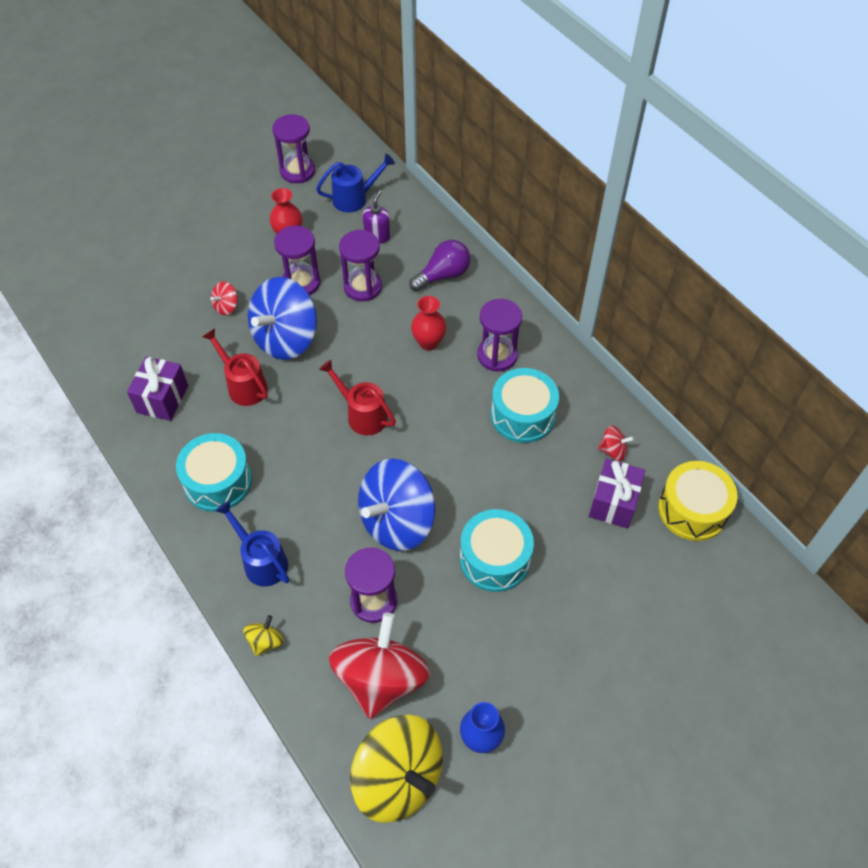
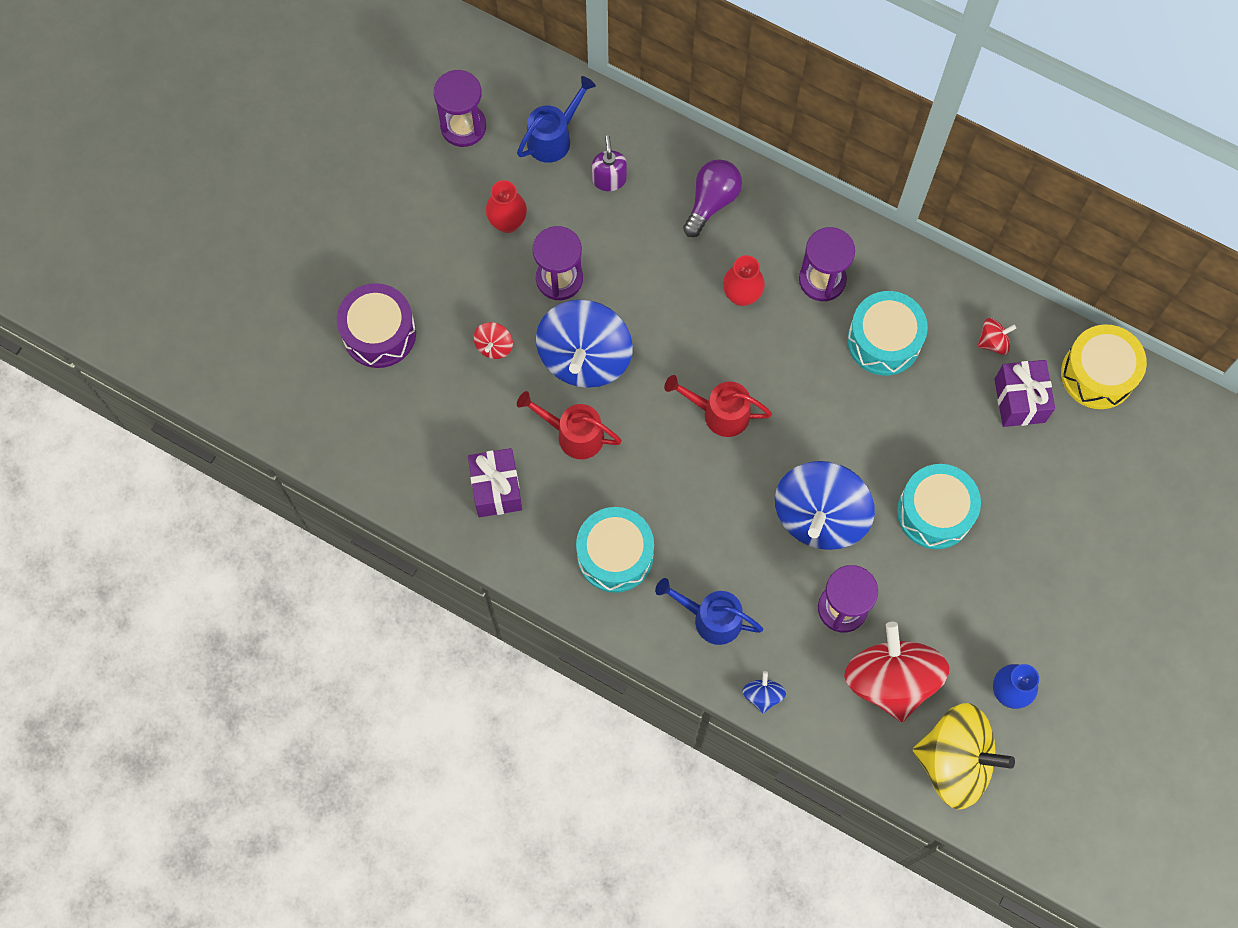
camera: 25 degrees left, 15 degrees up
yellow spinning top [243,615,283,656] -> blue spinning top [742,671,786,713]
purple hourglass [339,230,382,301] -> none
none -> purple drum [337,283,416,368]

